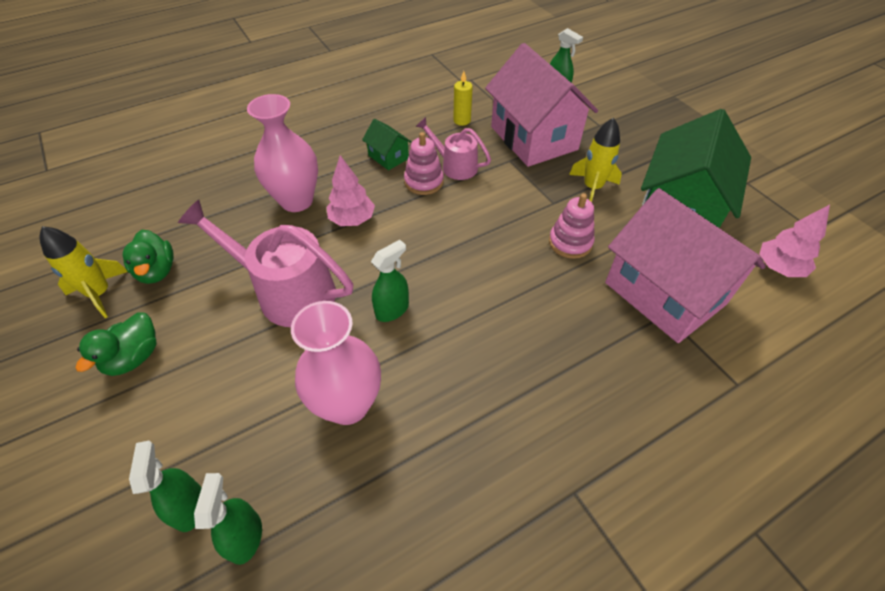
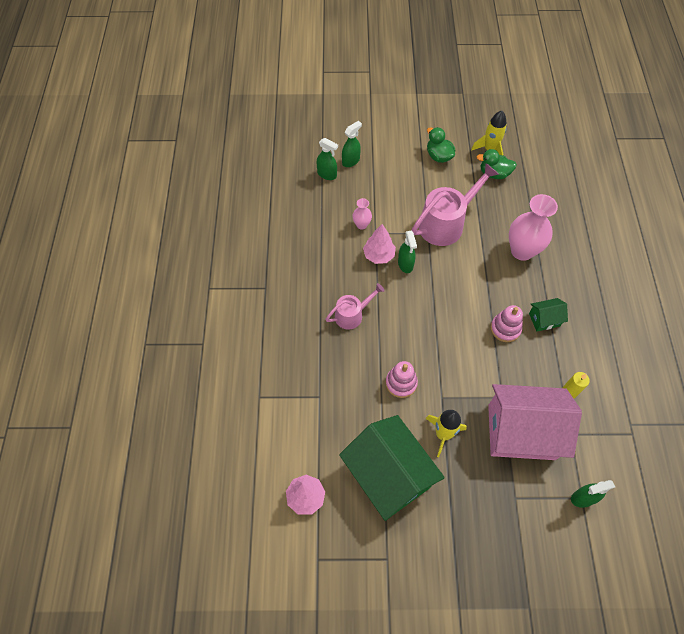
camera: 120 degrees right, 10 degrees up
green spray bottle [129,441,202,532] -> green spray bottle turned 60 degrees counterclockwise [342,121,362,167]
pink vase [291,301,381,425] -> pink vase [353,198,372,230], size x0.49
pink tree [326,155,375,226] -> pink tree moved to [363,224,396,264]
pink watering can [416,117,491,180] -> pink watering can moved to [325,283,385,330]
pink house [605,188,766,343] -> none

